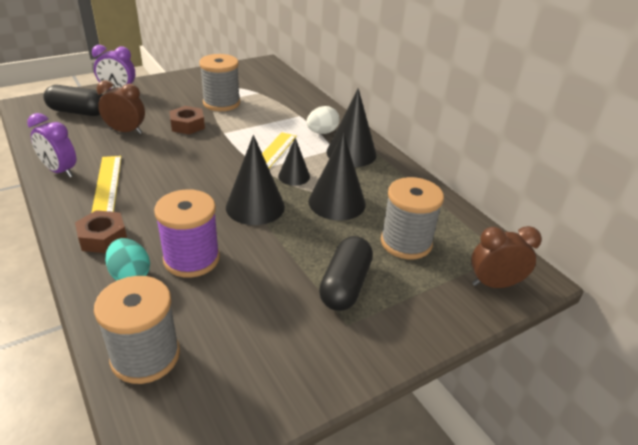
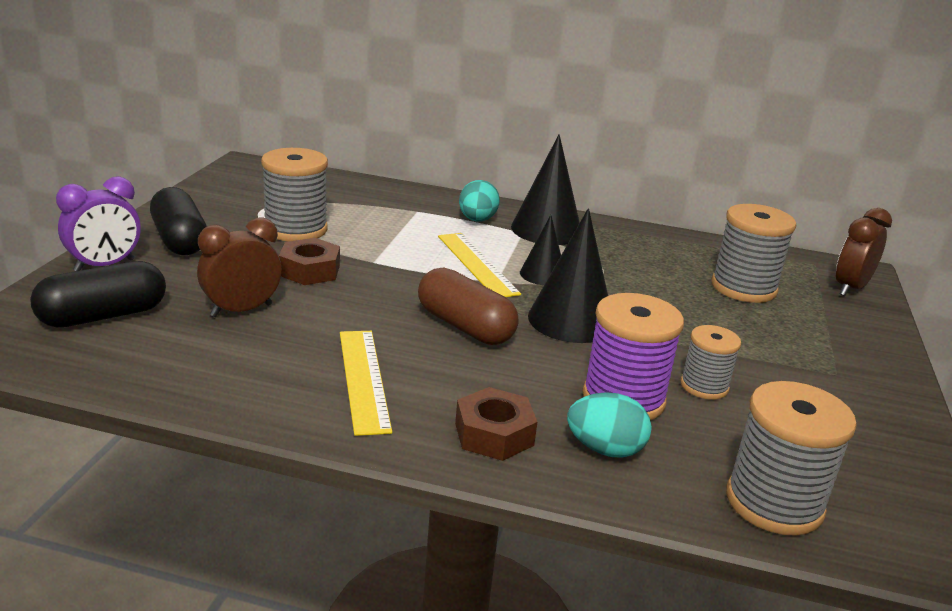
camera: 45 degrees left, 10 degrees down
purple clock [27,113,76,178] -> none
yellow ruler [91,156,121,213] -> yellow ruler turned 45 degrees clockwise [340,331,392,436]
white egg [306,106,340,134] -> turquoise egg [459,180,500,222]
black cone [308,132,366,220] -> none
black capsule [319,236,373,311] -> black capsule moved to [150,187,207,255]
none -> brown capsule [418,267,518,345]
none -> grey spool [680,325,741,399]

